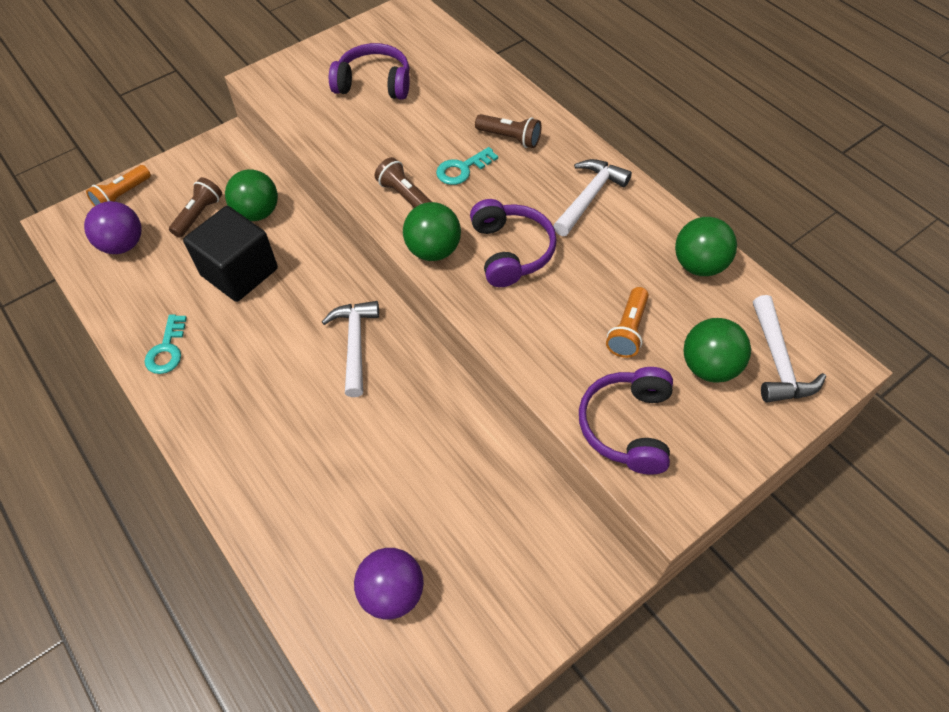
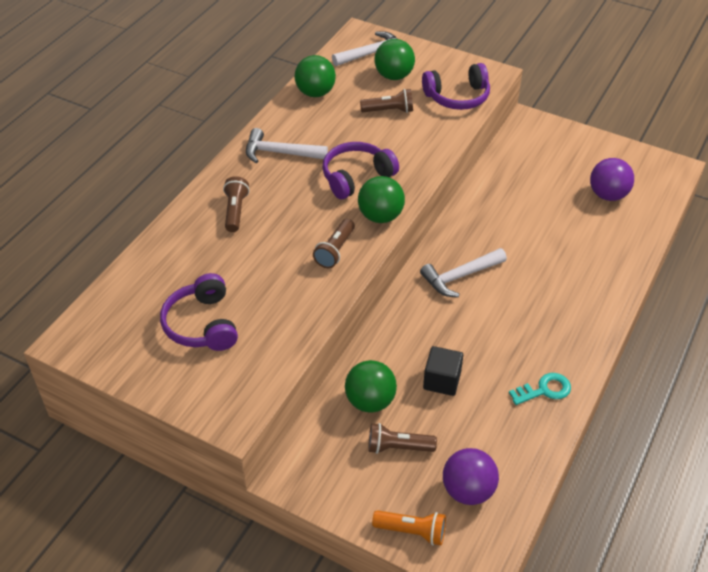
camera: 115 degrees left, 10 degrees down
black cube [183,206,278,302] -> black cube [423,346,463,396], size x0.60
turquoise key [436,147,498,185] -> none
orange flashlight [606,287,649,358] -> brown flashlight [360,89,413,113]

